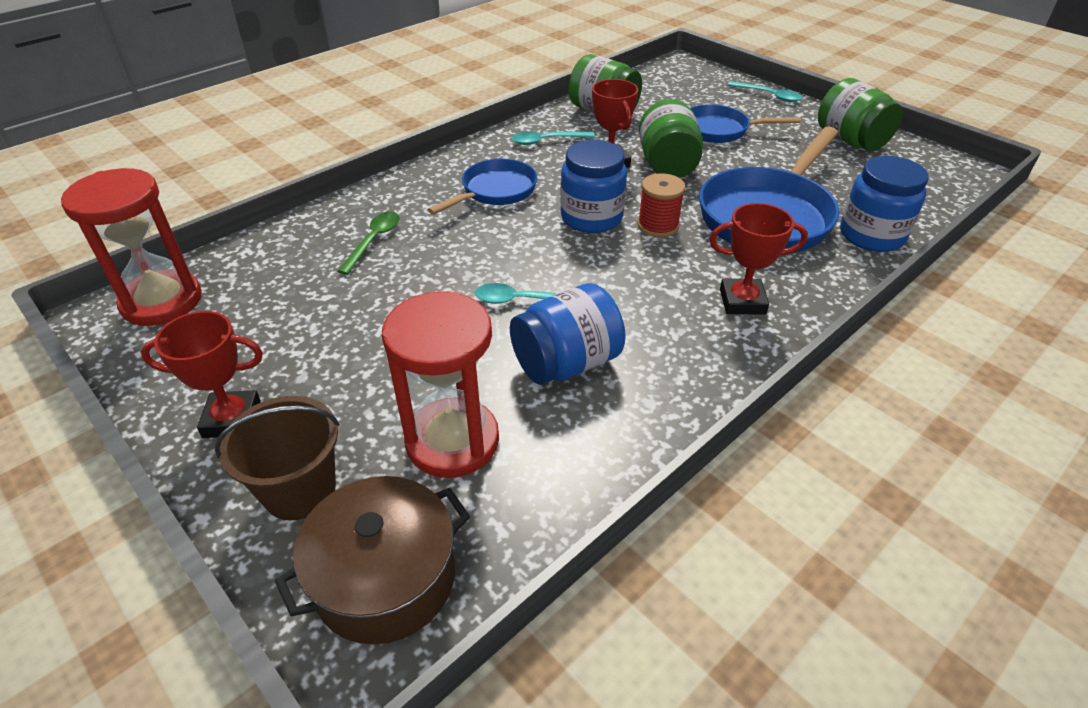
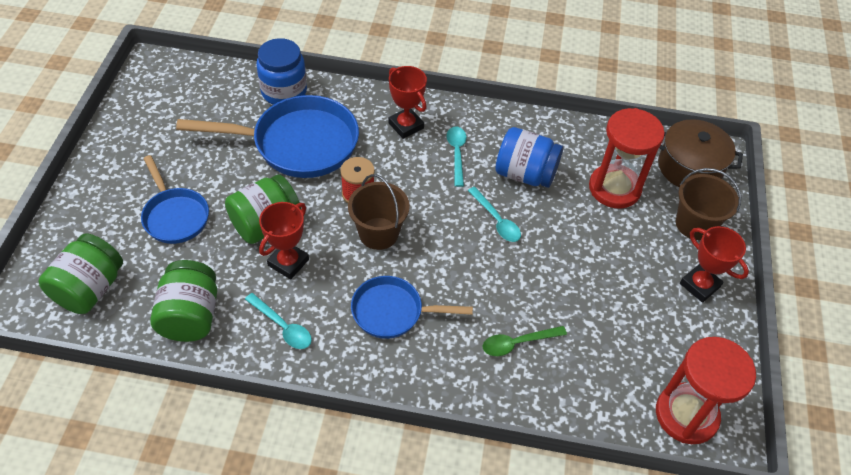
camera: 130 degrees left, 10 degrees up
blue jar [560,140,627,233] -> brown bucket [348,174,410,250]
turquoise spoon [727,81,803,102] -> turquoise spoon moved to [446,126,466,187]
green jar [818,78,903,151] -> green jar moved to [39,233,123,314]

